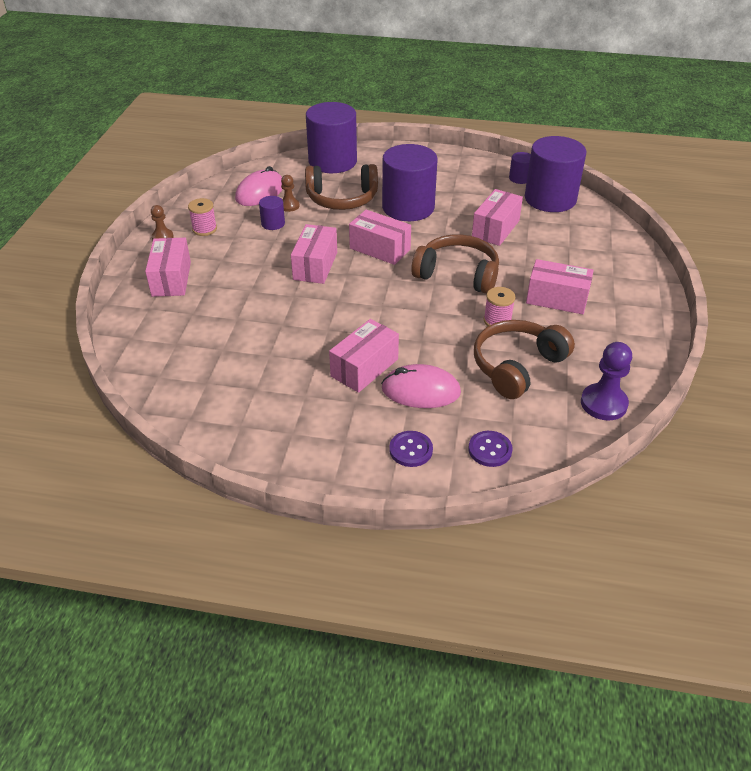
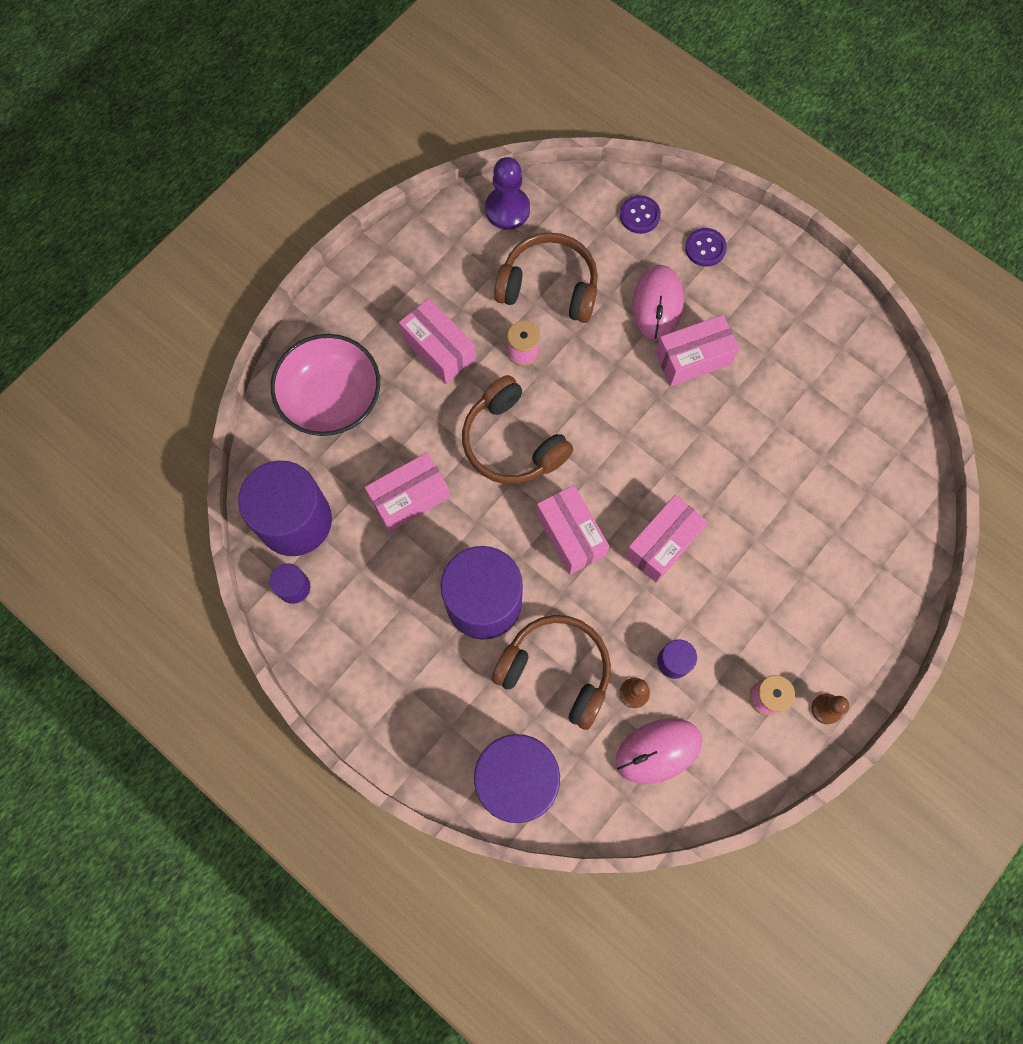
camera: 150 degrees left, 30 degrees up
pink box [145,238,191,297] -> none
pink mouse [381,364,461,408] -> pink mouse turned 60 degrees clockwise [632,265,684,340]
brown headphones [474,320,575,399] -> brown headphones turned 150 degrees counterclockwise [494,232,598,323]
none -> pink bowl [271,334,380,436]

